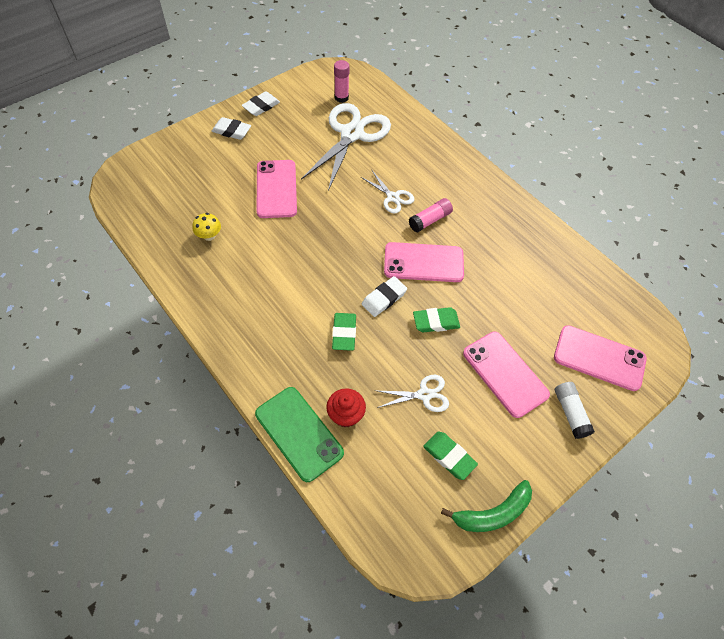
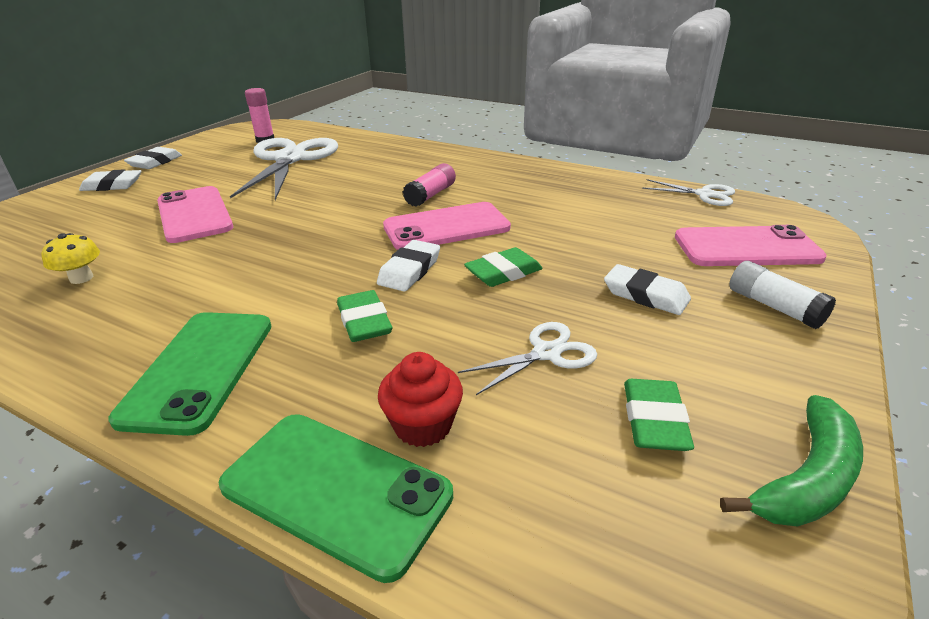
camera: 20 degrees left, 25 degrees down
white scissors [361,171,414,214] -> white scissors moved to [642,179,735,206]
green eraser [423,432,478,480] -> green eraser turned 75 degrees clockwise [624,379,694,451]
pink phone [463,332,550,418] -> white eraser [604,264,691,315]
none -> green phone [109,312,272,436]

